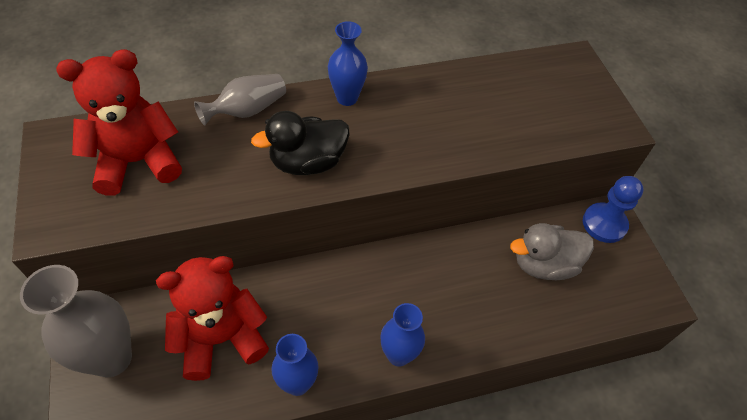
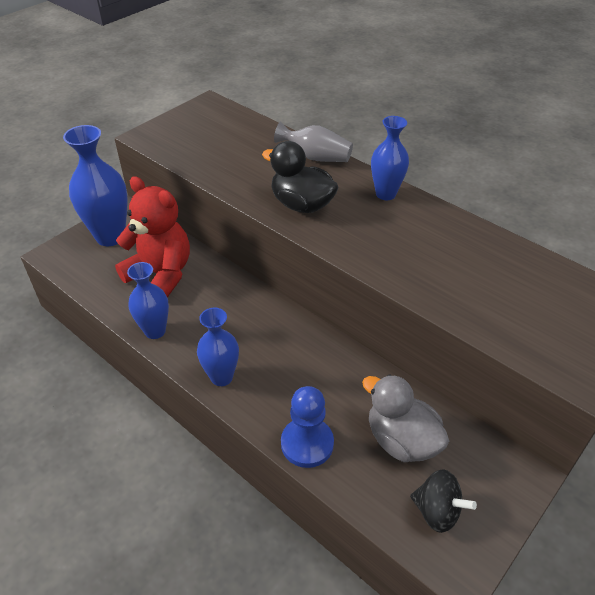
camera: 60 degrees right, 10 degrees down
grey vase [20,265,132,377] -> blue vase [63,125,128,246]
red teddy bear [56,49,182,196] -> none
blue pawn [583,176,644,243] -> blue pawn moved to [281,386,334,468]
none -> black spinning top [410,469,477,533]

